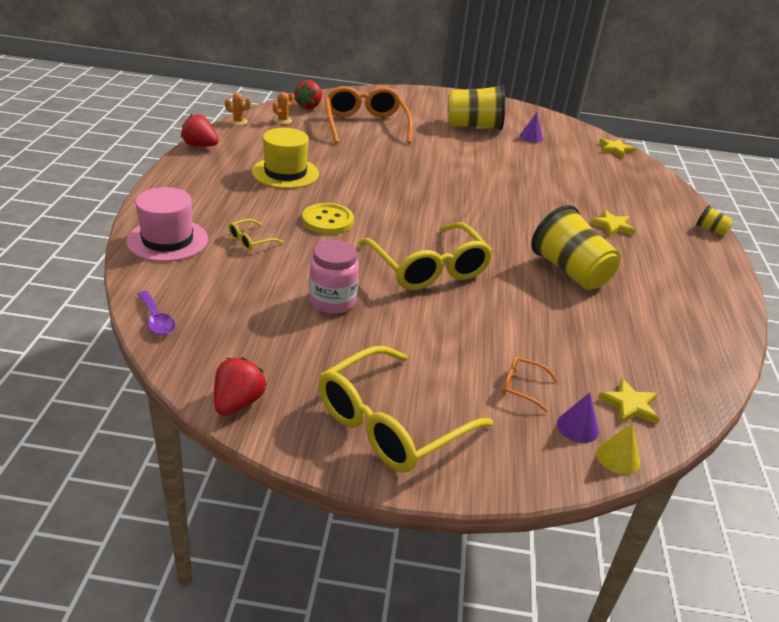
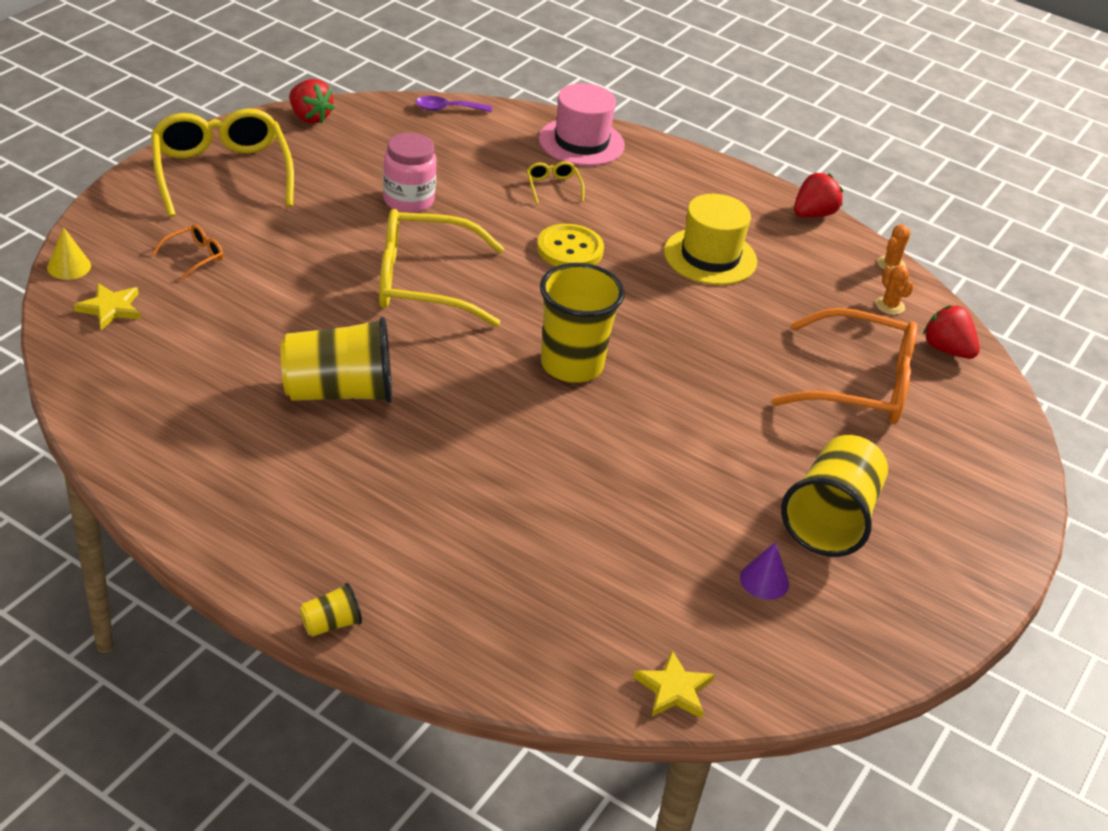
camera: 115 degrees right, 5 degrees up
purple cone [557,392,599,443] -> none
yellow star [590,210,635,237] -> none
none -> yellow cup [540,263,625,382]

